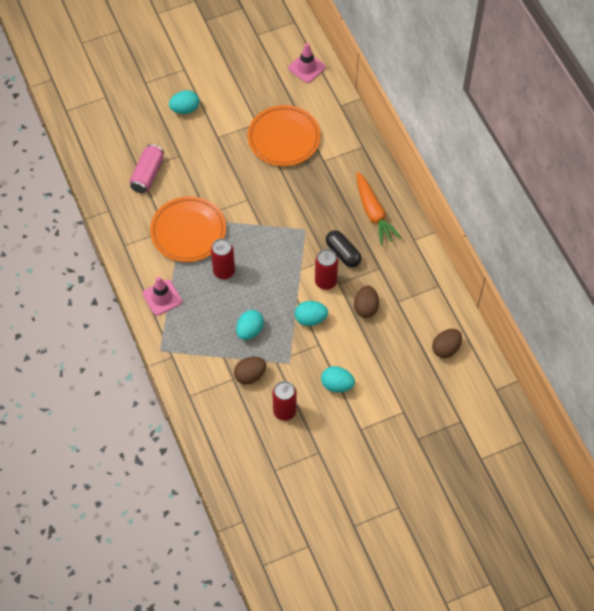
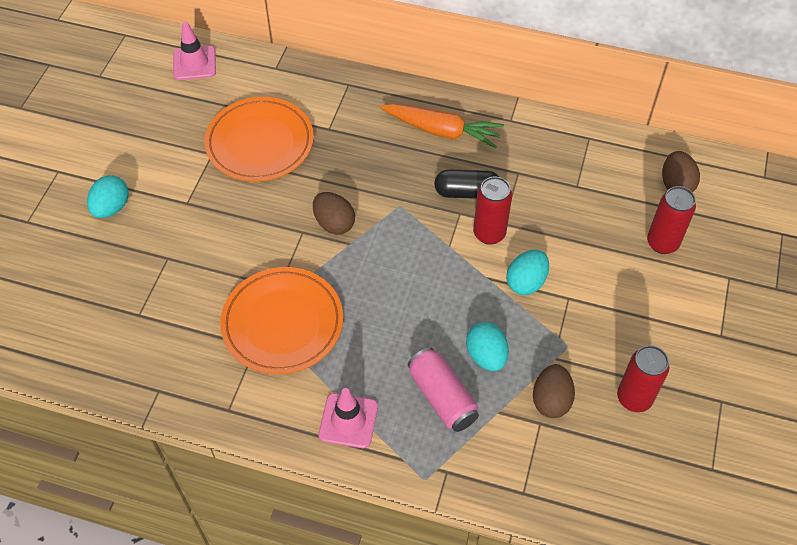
camera: 50 degrees left, 5 degrees down
pink can [129,144,164,193] -> pink can moved to [408,347,479,432]
red can [211,238,235,279] -> red can moved to [647,186,696,254]
turquoise egg [321,366,355,393] -> none
brown egg [354,286,379,318] -> brown egg moved to [313,192,355,235]

